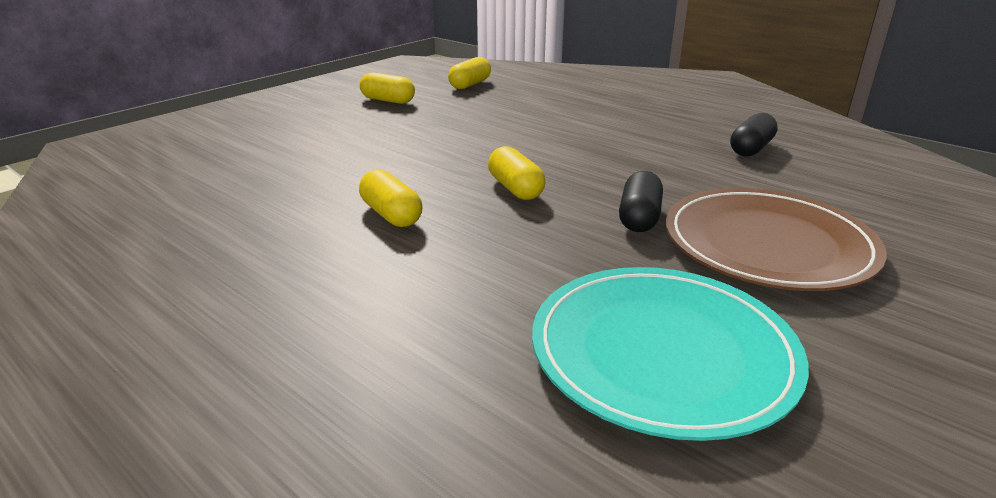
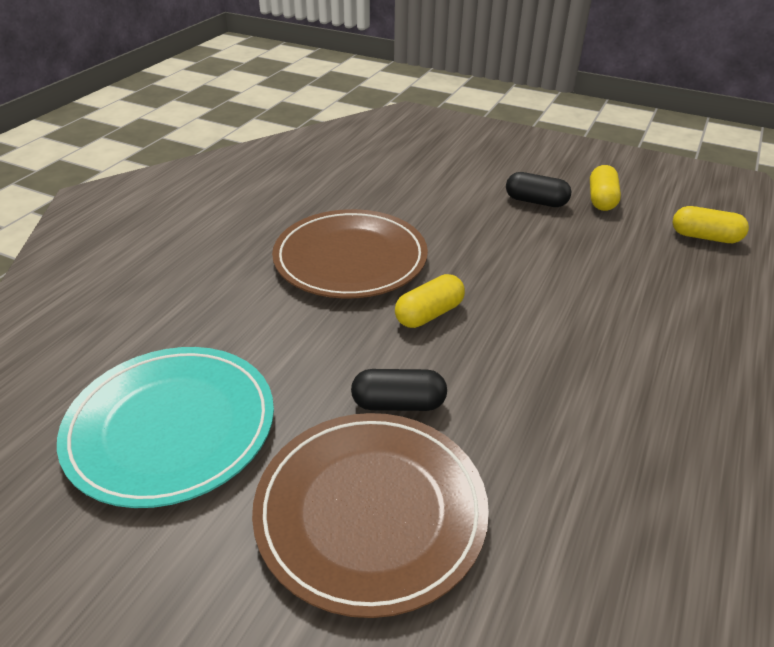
camera: 75 degrees right, 10 degrees up
yellow capsule [359,170,422,227] -> brown plate [272,209,428,298]
black capsule [730,113,778,157] -> black capsule moved to [506,172,571,207]

